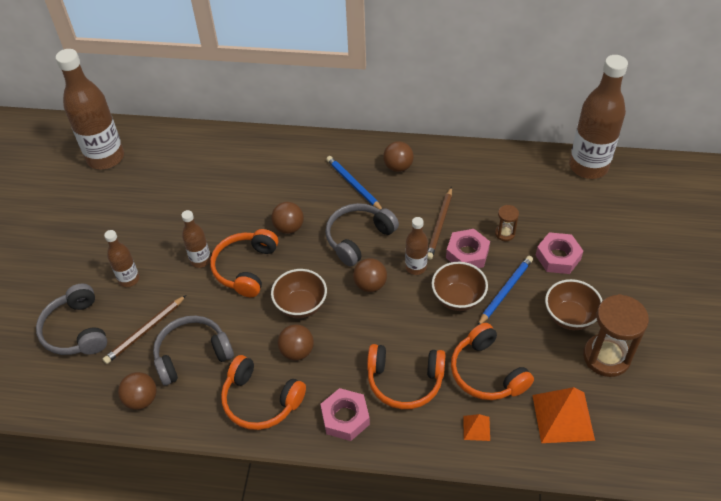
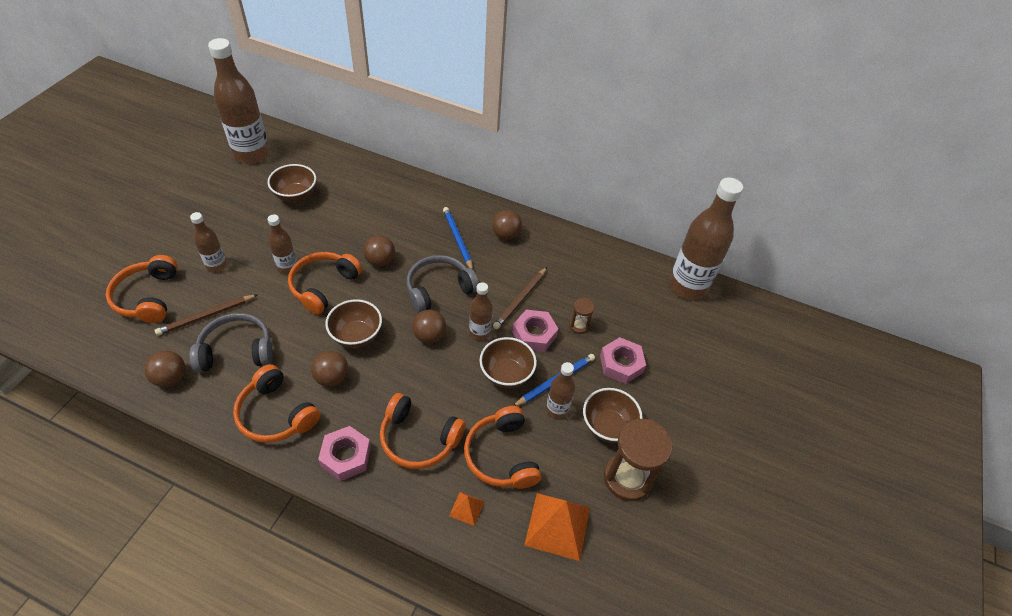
camera: 10 degrees right, 0 degrees up
grey headphones [36,284,107,355] -> orange headphones [106,255,178,323]
none -> brown bowl [268,164,316,202]
none -> brown bottle [546,362,575,419]

